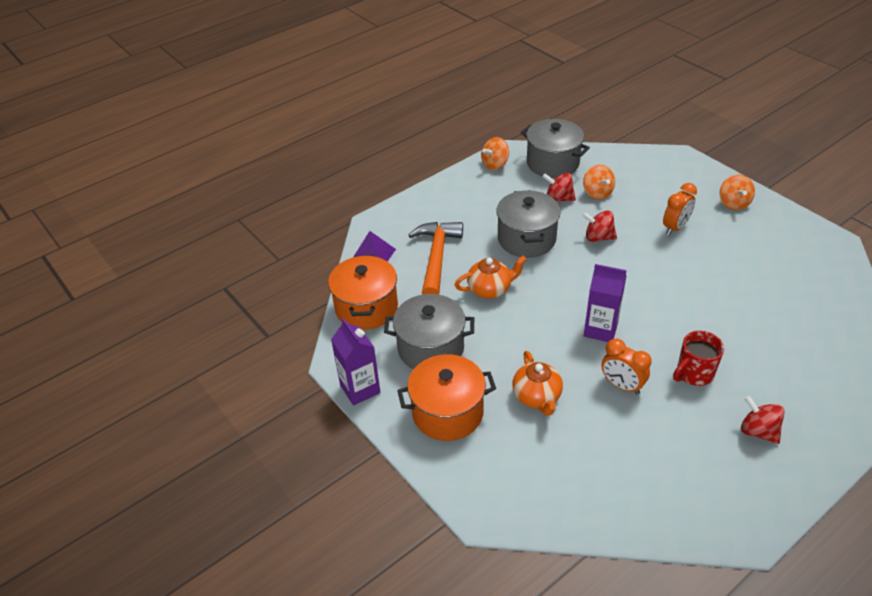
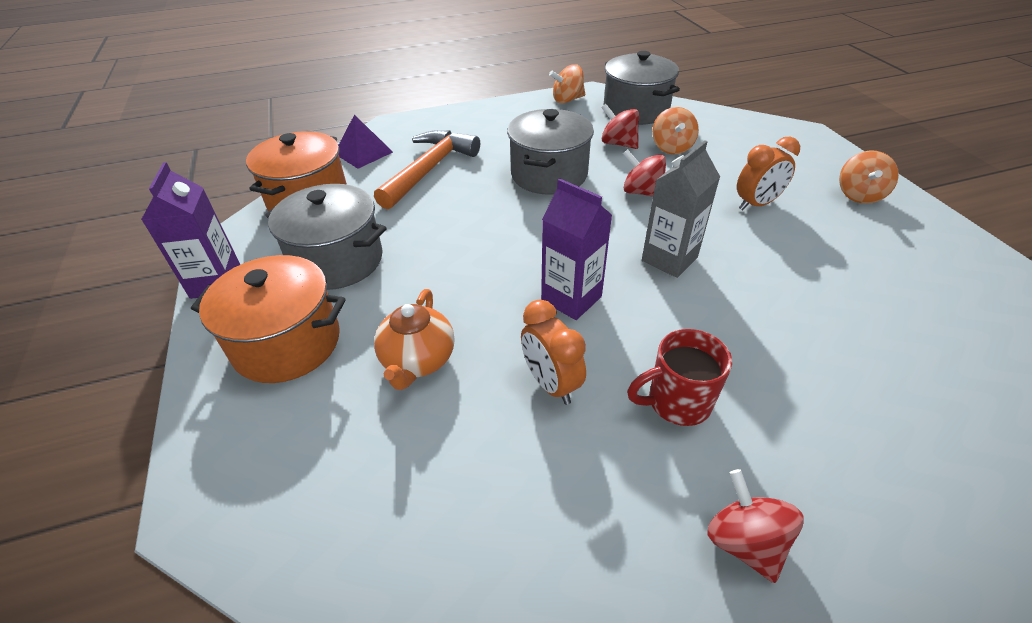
camera: 20 degrees right, 0 degrees up
orange teapot [455,256,527,298] -> none
none -> grey carton [642,140,720,278]

